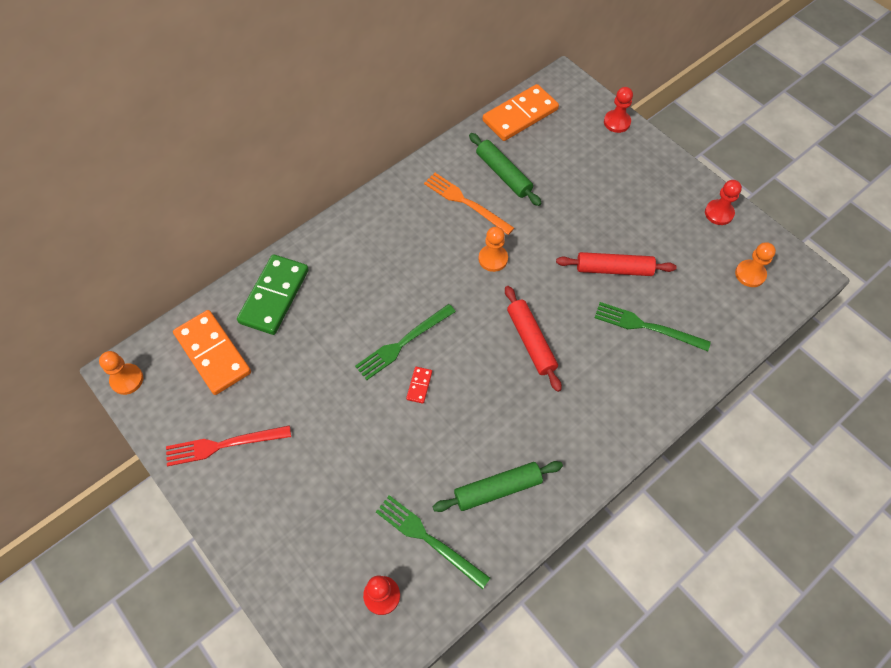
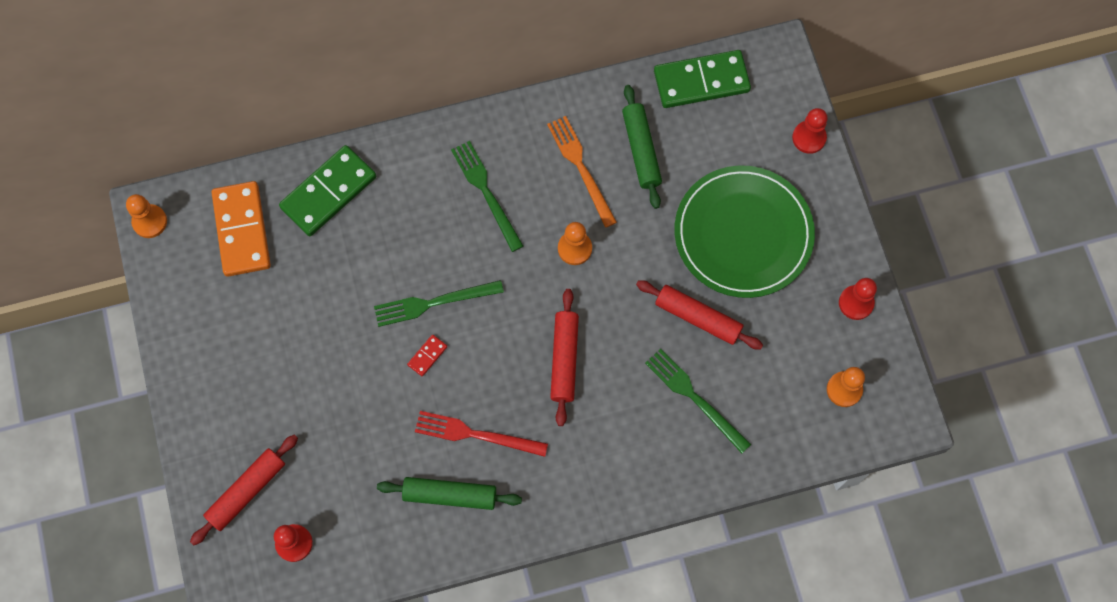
camera: 25 degrees right, 10 degrees up
red fork [166,425,291,466] -> red fork moved to [415,411,548,457]
green fork [376,495,490,589] -> green fork moved to [451,141,523,252]
orange domino [482,84,559,141] -> green domino [654,50,751,108]
none -> red rolling pin [190,435,298,545]
none -> green plate [674,166,815,298]

